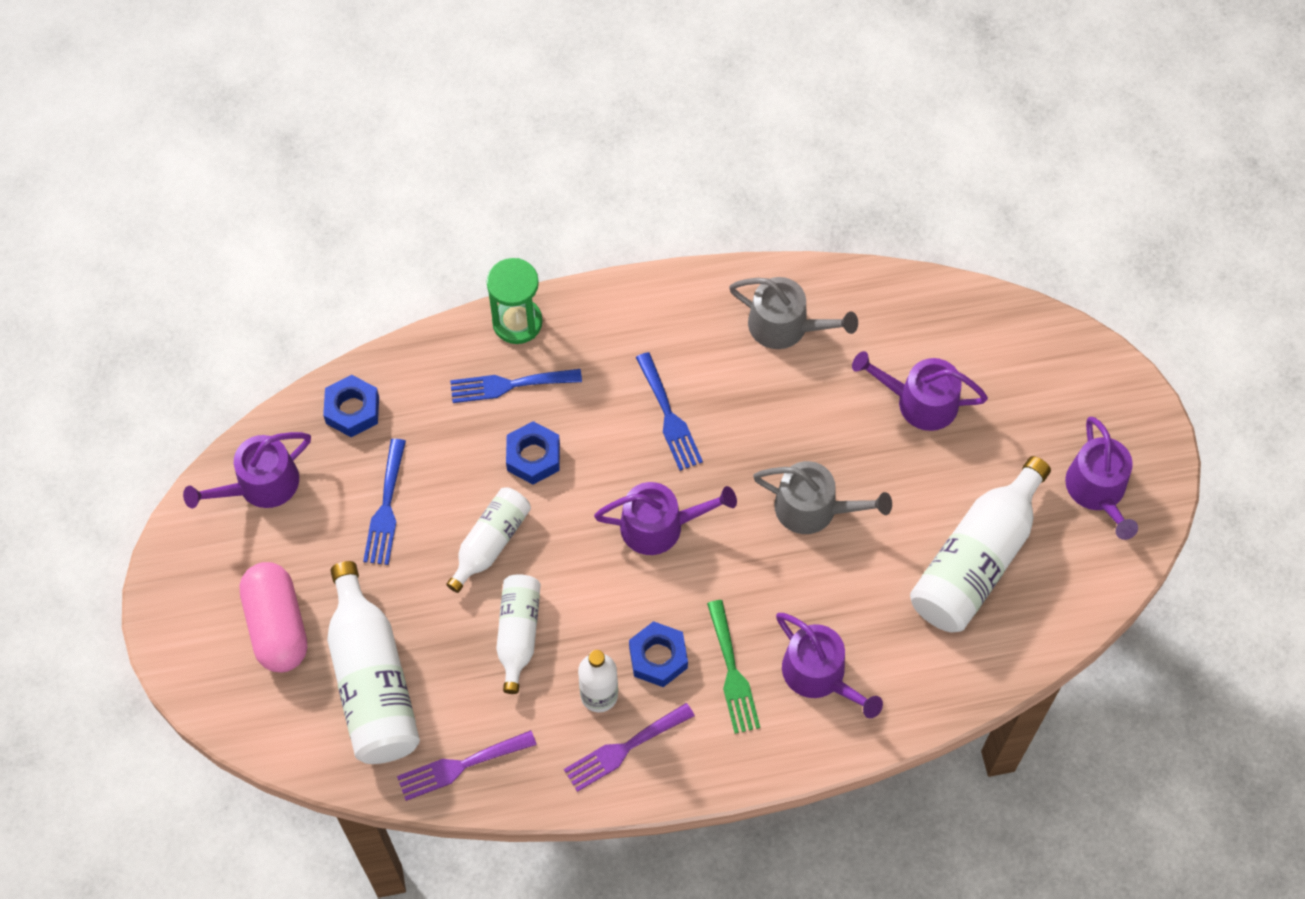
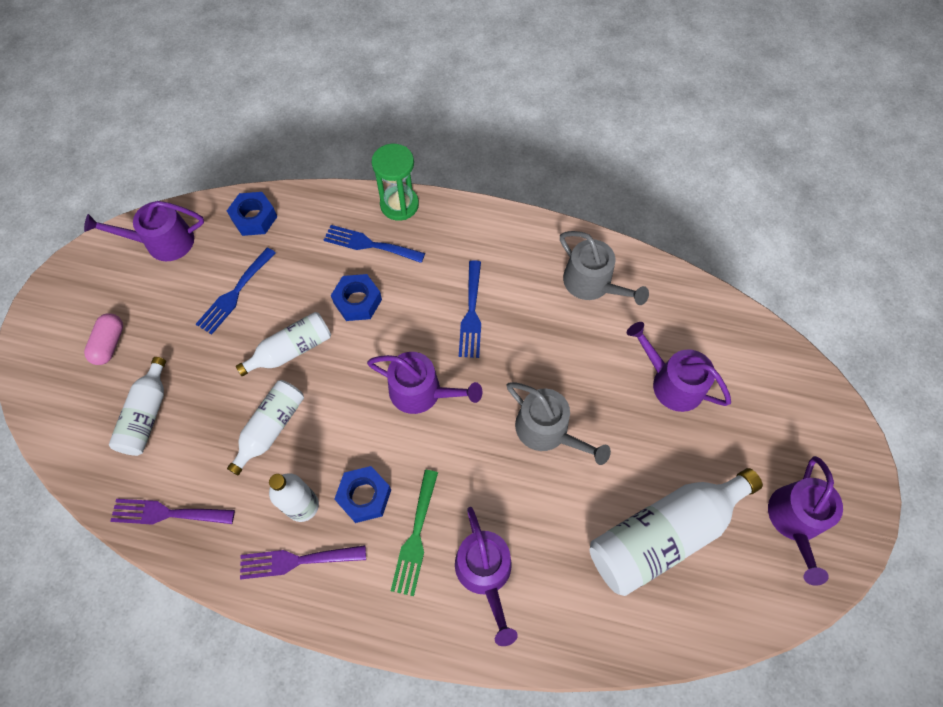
camera: 25 degrees right, 0 degrees up
pink capsule [239,562,307,672] -> pink capsule [84,313,123,365], size x0.59
white bottle [327,561,420,764] -> white bottle [109,357,166,456], size x0.58

